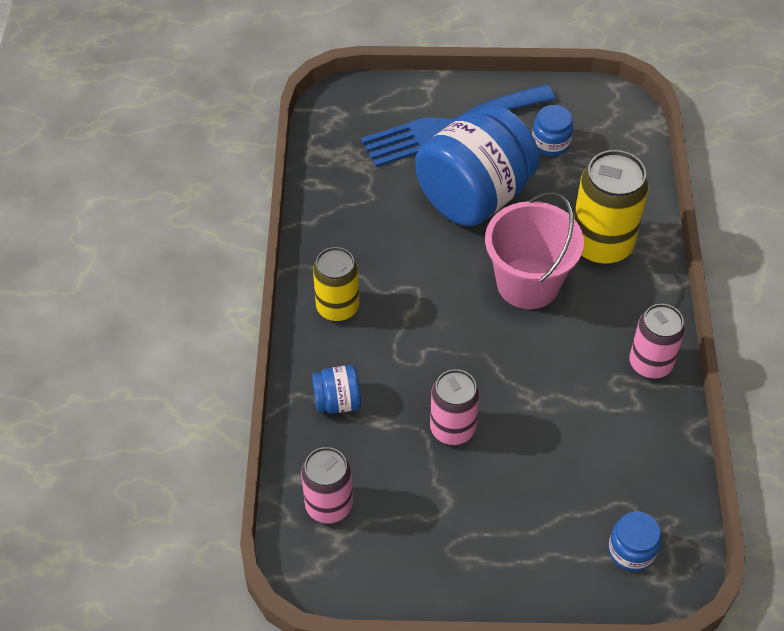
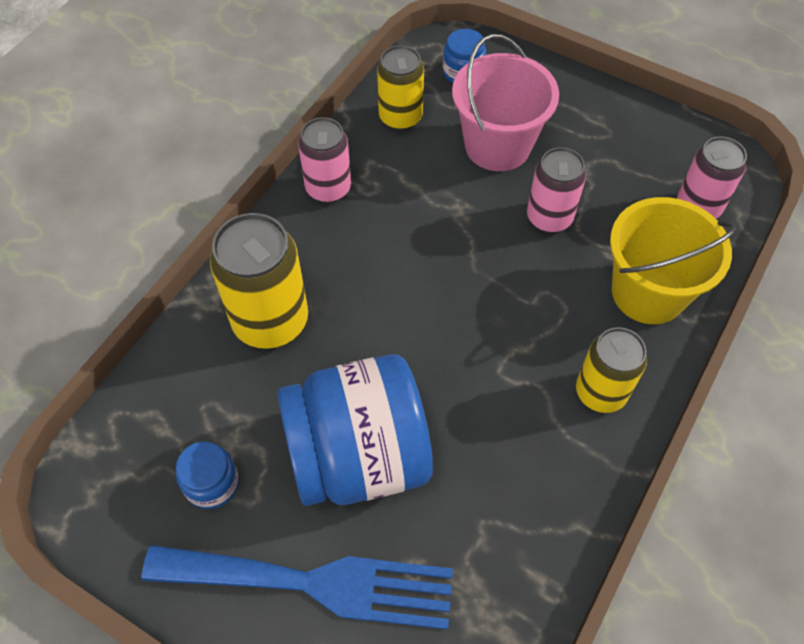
camera: 150 degrees left, 5 degrees up
blue jar [312,365,361,414] -> yellow bucket [610,197,736,324]
pink bucket [485,192,584,309] -> pink bucket moved to [452,34,559,171]
none -> yellow can [377,45,424,131]

